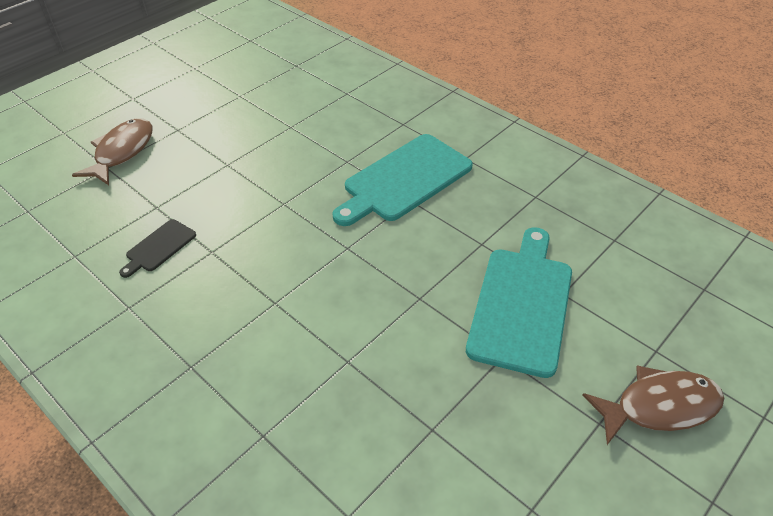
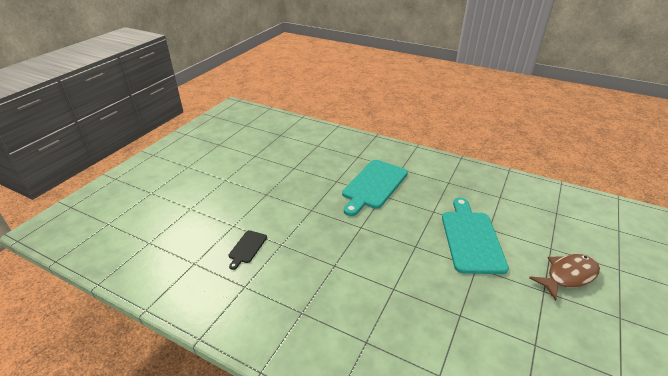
camera: 15 degrees left, 10 degrees down
brown fish [72,118,152,185] -> none

